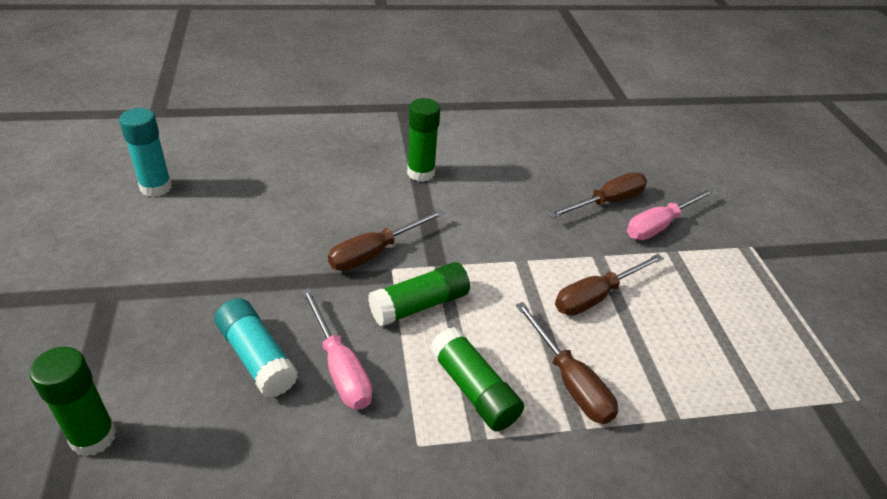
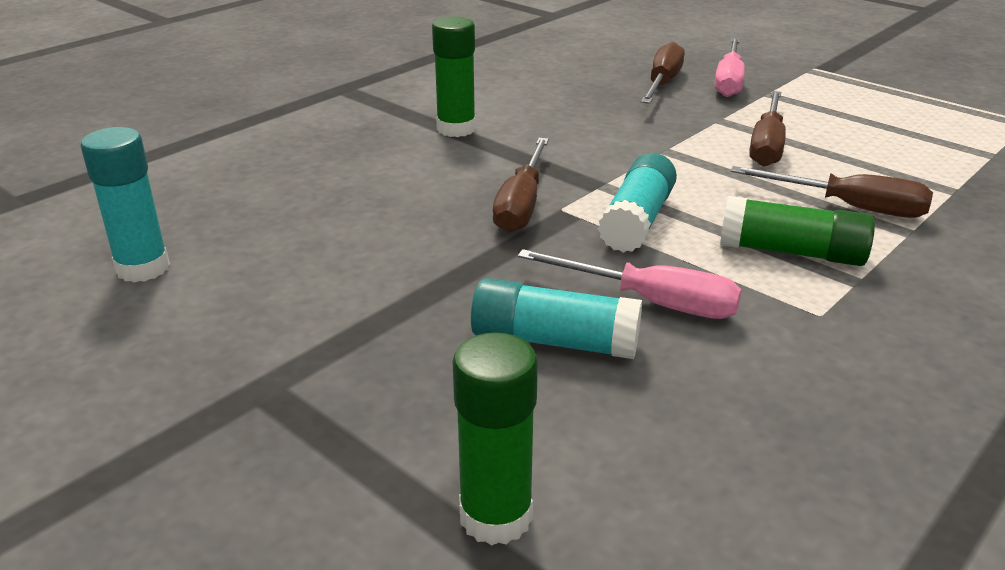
camera: 35 degrees left, 10 degrees down
green glue stick [368,262,470,327] -> turquoise glue stick [598,153,677,253]

